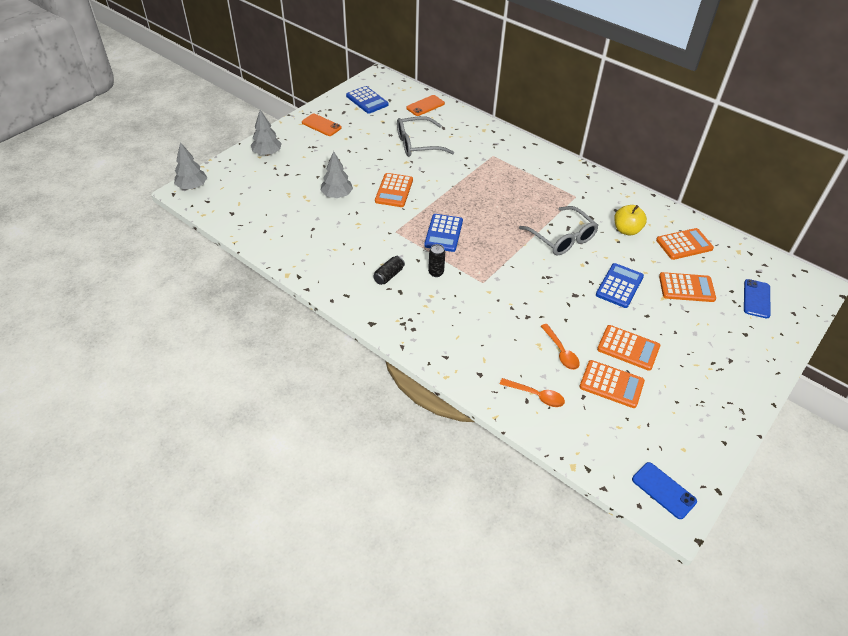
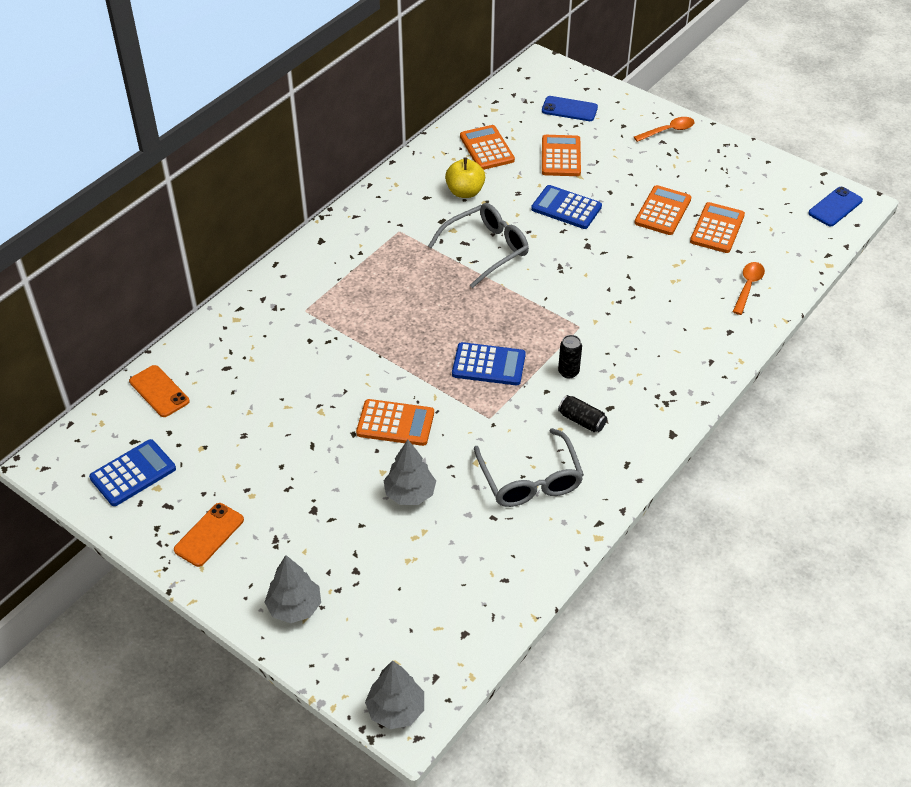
camera: 90 degrees left, 0 degrees up
grey glasses [397,116,454,157] -> grey glasses moved to [474,428,584,507]
orange spoon [541,324,580,370] -> orange spoon moved to [634,117,695,142]

